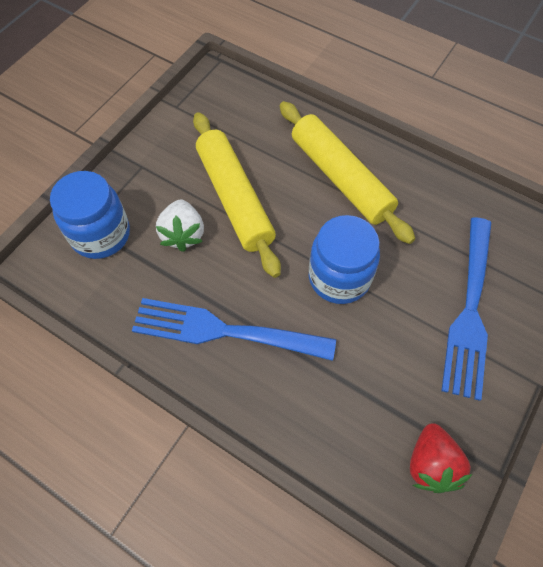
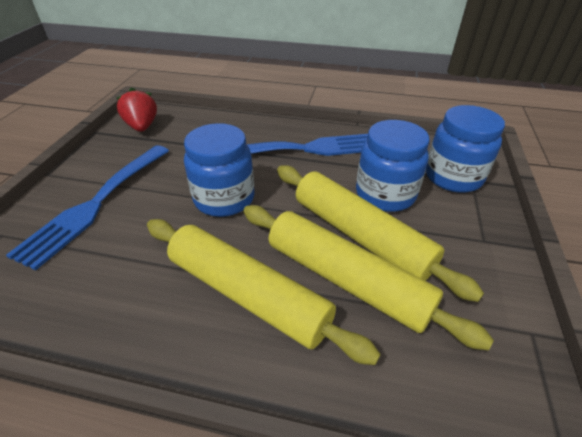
camera: 160 degrees right, 20 degrees down
white strawberry [156,200,204,252] -> blue jar [356,120,429,212]
blue fork [441,217,491,401] -> blue fork turned 150 degrees counterclockwise [6,145,169,271]
none -> yellow rolling pin [243,205,494,350]

